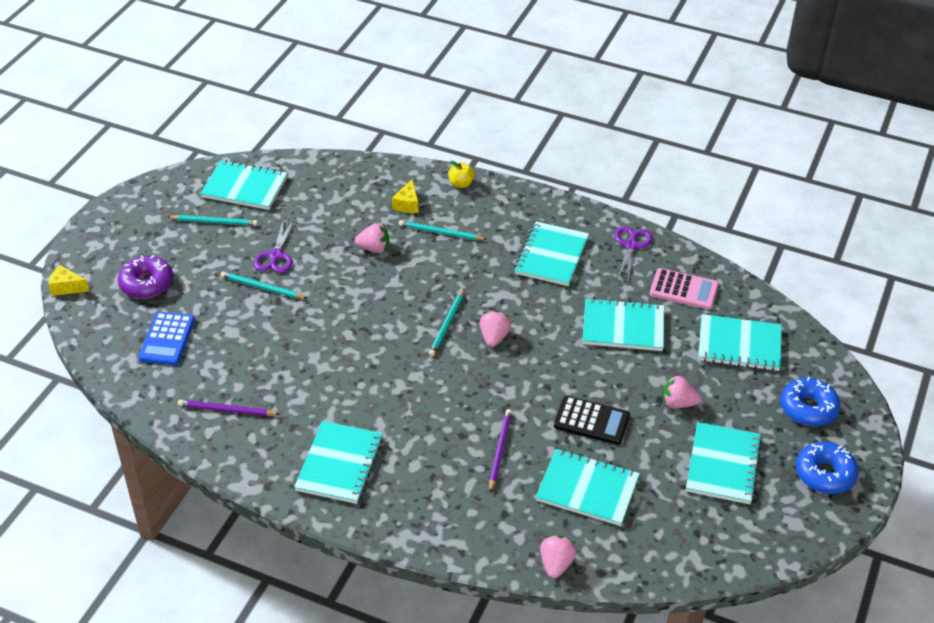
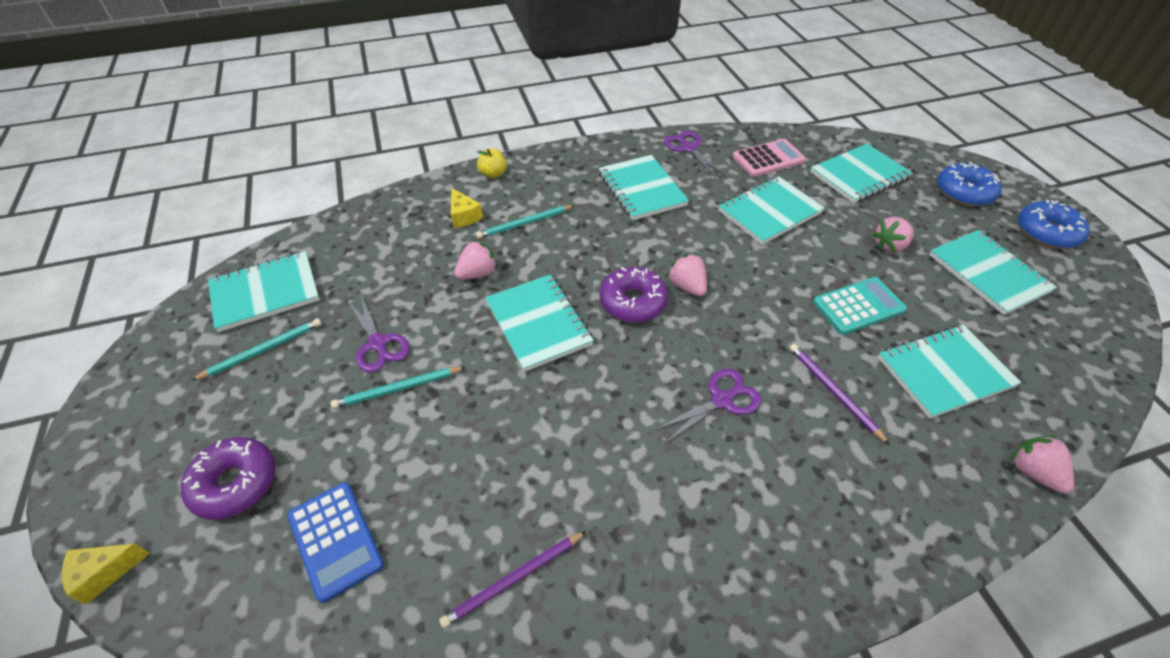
camera: 40 degrees left, 5 degrees up
turquoise notebook [294,421,383,504] -> turquoise notebook moved to [485,274,594,372]
turquoise pencil [429,289,464,356] -> purple donut [600,267,668,323]
black calculator [554,396,630,445] -> turquoise calculator [813,277,907,335]
none -> purple scissors [655,369,762,444]

